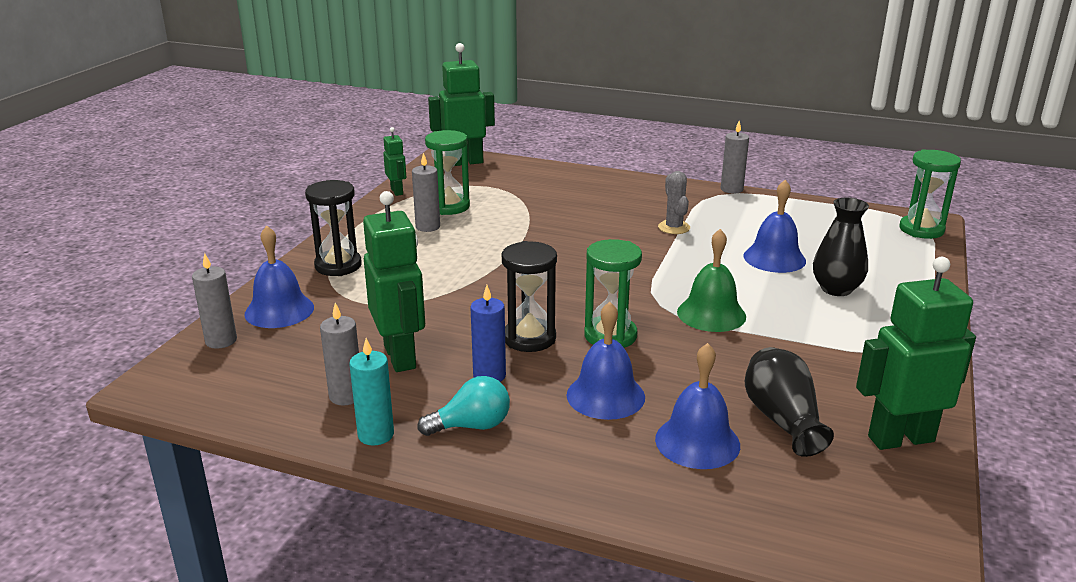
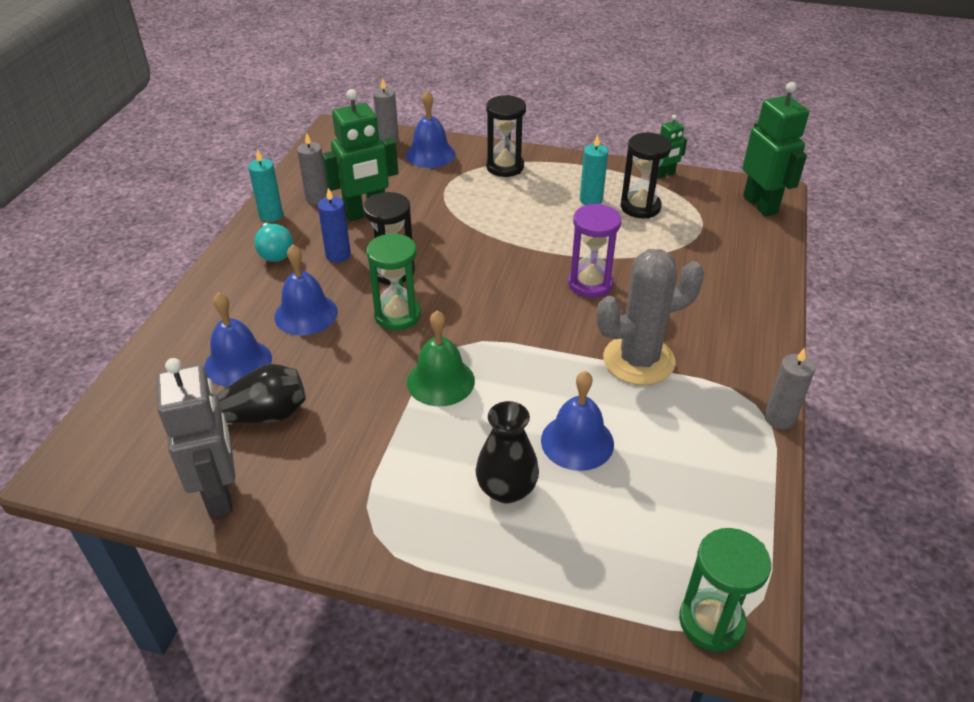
camera: 85 degrees right, 15 degrees up
grey candle [412,153,440,232] -> turquoise candle [580,135,608,205]
green hourglass [425,130,470,215] -> black hourglass [621,133,671,219]
grey cactus [658,171,690,234] -> grey cactus [596,249,704,385], size x1.94
green robot [856,257,976,450] -> grey robot [156,358,235,518]
none -> purple hourglass [568,204,621,298]

